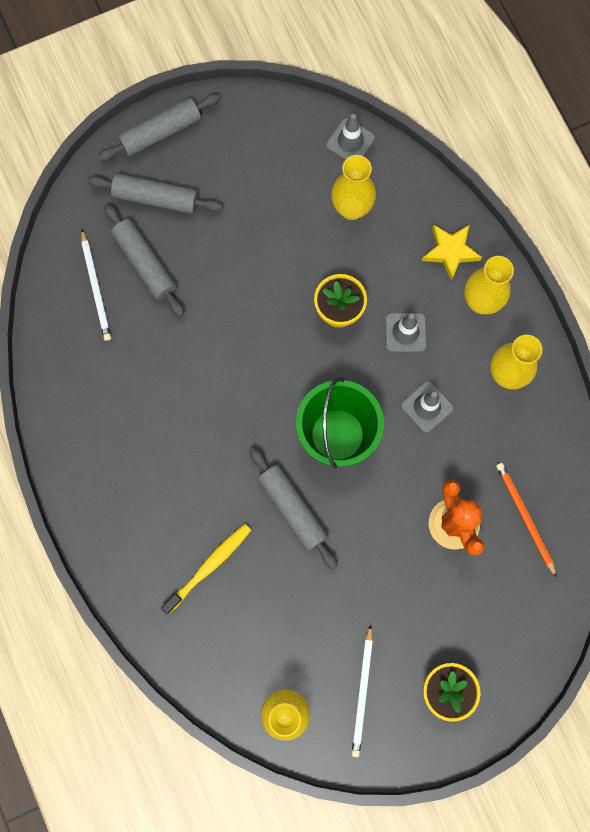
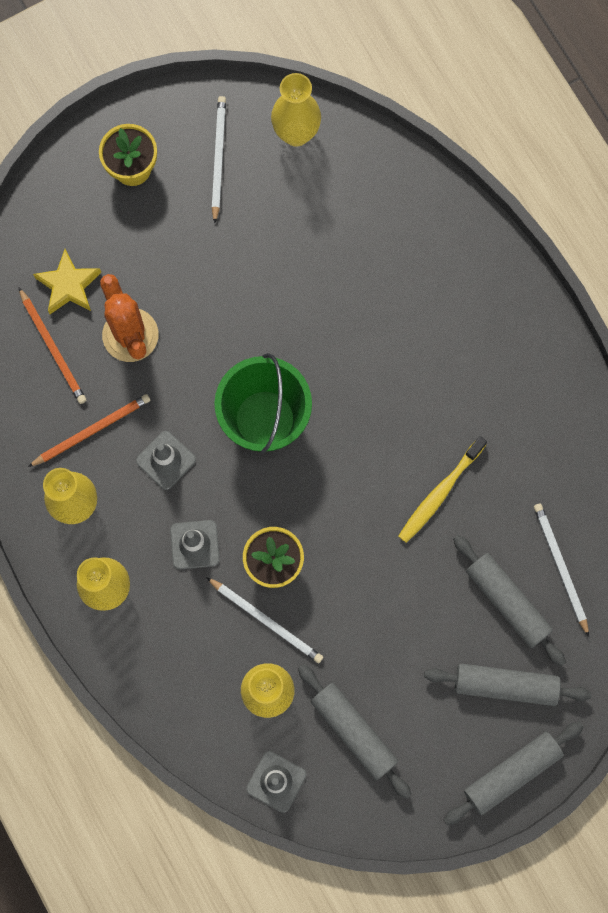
camera: 175 degrees right, 0 degrees up
yellow toothbrush [161,524,251,614] -> yellow toothbrush moved to [398,436,487,543]
grey rolling pin [249,447,338,569] -> grey rolling pin moved to [298,665,411,799]
yellow star [422,224,482,281] -> yellow star moved to [33,249,101,314]
none -> orange pencil [28,394,150,467]
none -> white pencil [206,577,323,663]

